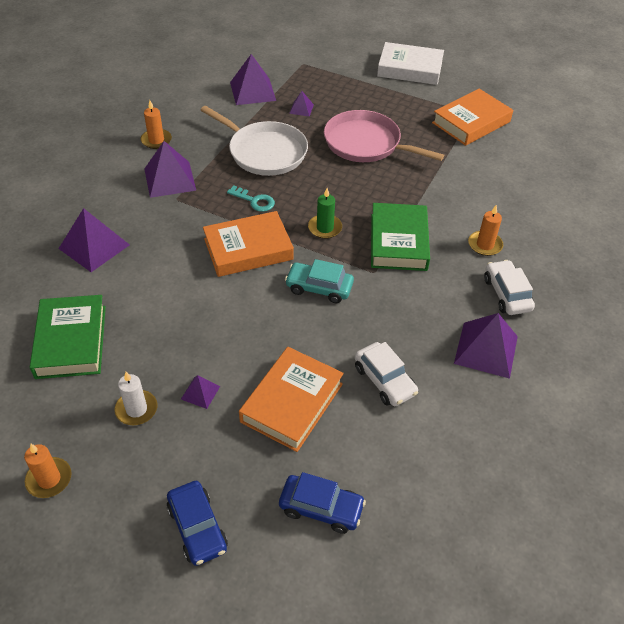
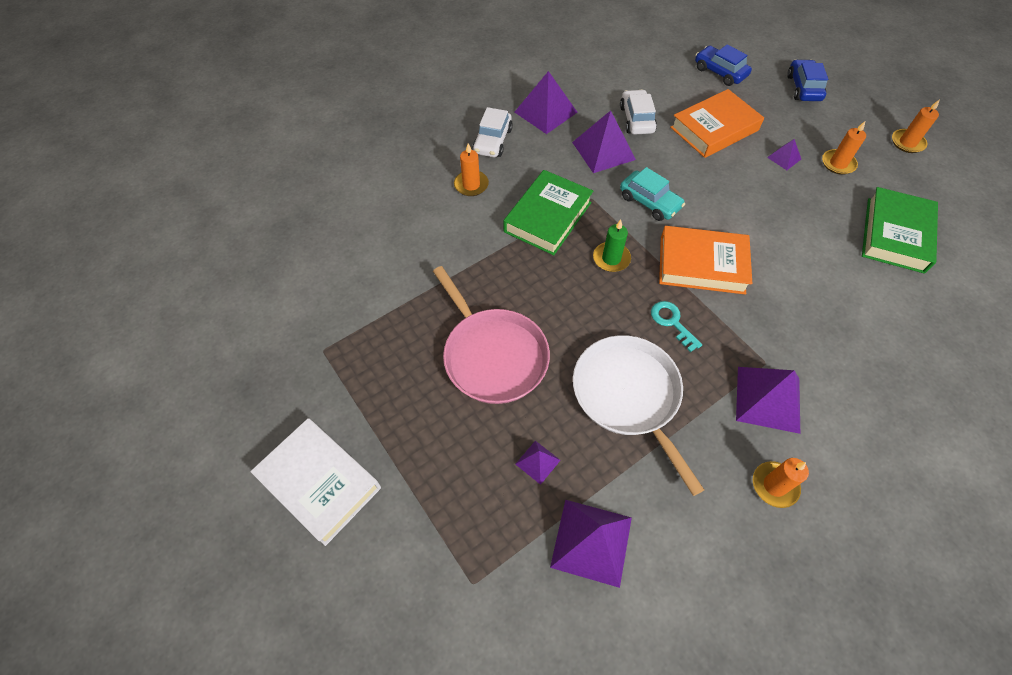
camera: 150 degrees left, 10 degrees up
purple pyramid [59,208,130,272] -> purple pyramid moved to [572,110,636,173]
white candle [115,372,157,425] -> orange candle [822,121,866,175]
orange book [432,89,513,146] -> none

